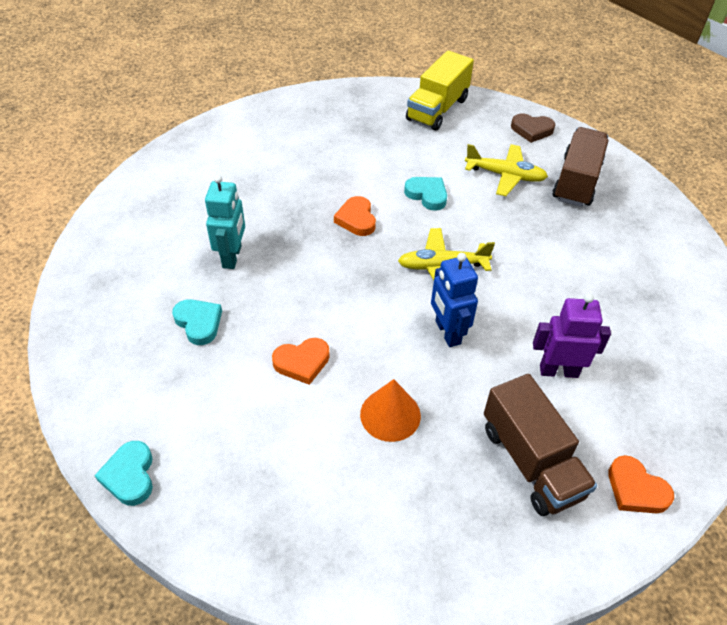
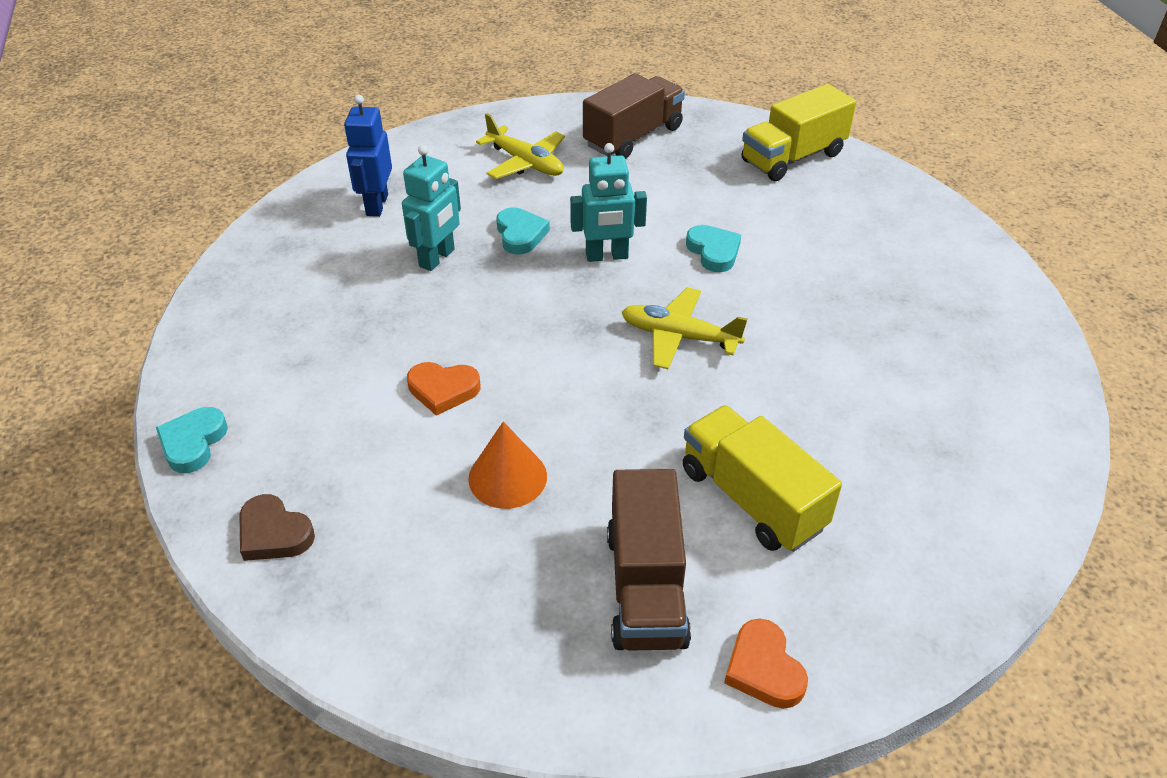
camera: 25 degrees right, 5 degrees down
turquoise heart [172,299,222,345] -> turquoise heart moved to [497,207,550,255]
orange heart [334,196,376,236] -> turquoise robot [570,143,647,262]
blue robot [431,253,478,347] -> blue robot moved to [344,95,392,217]
yellow plane [465,144,548,196] -> yellow plane moved to [476,113,565,179]
brown heart [511,114,555,143] -> brown heart moved to [240,494,315,561]
purple robot [533,293,611,378] -> yellow truck [683,405,842,552]
brown truck [552,127,609,207] -> brown truck moved to [583,73,685,159]

